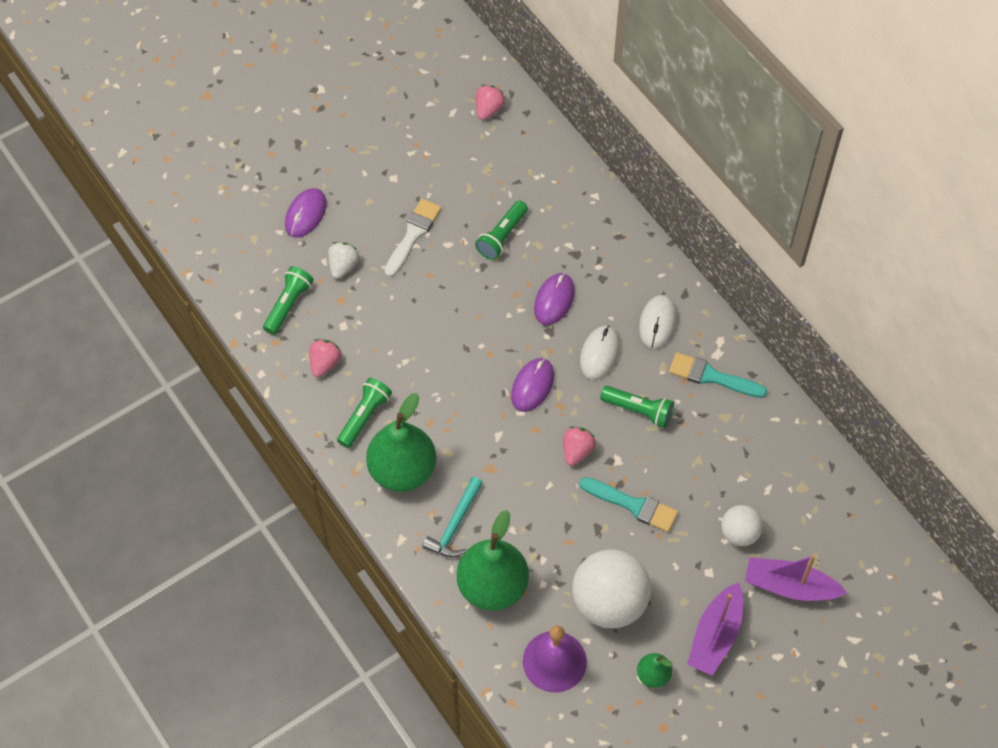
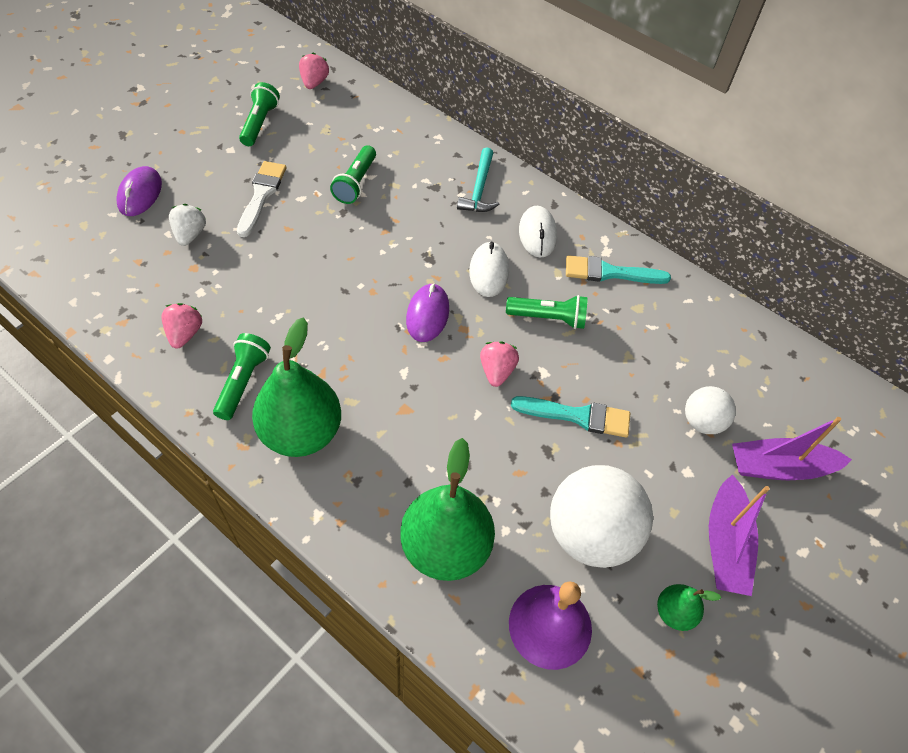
camera: 20 degrees left, 5 degrees down
green flashlight [263,266,314,335] -> green flashlight moved to [239,82,280,146]
turquoise hammer [422,477,483,558] -> turquoise hammer moved to [457,147,499,212]
purple mouse [534,273,575,325] -> none

